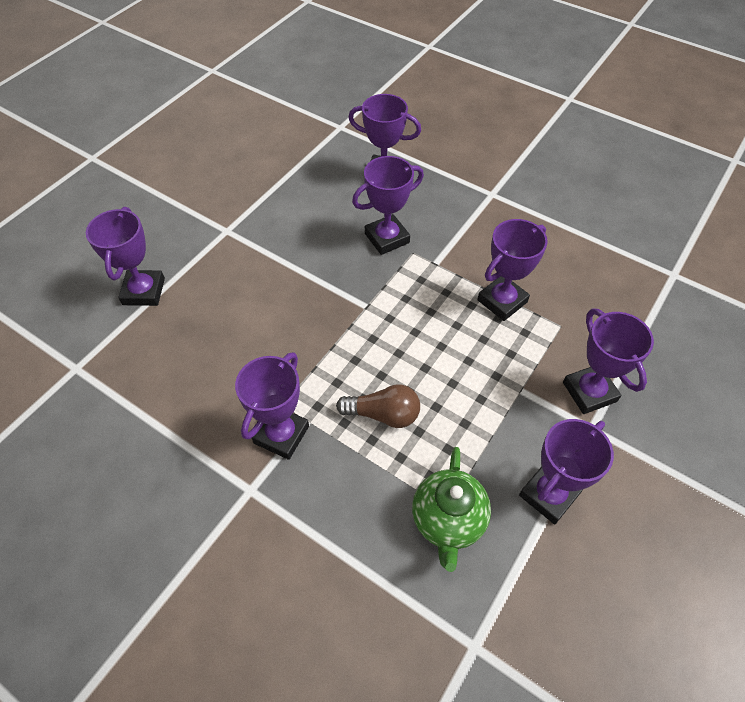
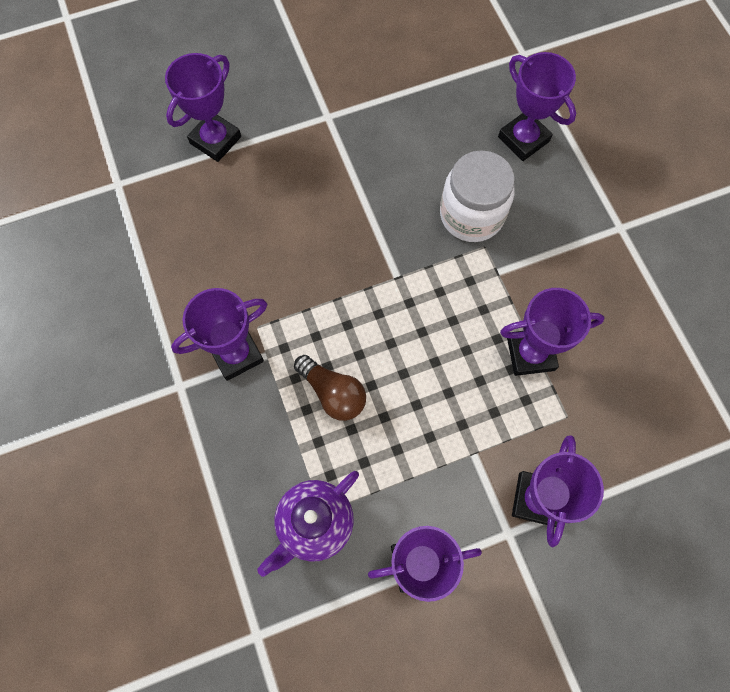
camera: 35 degrees right, 15 degrees up
purple trophy [352,156,424,255] -> white jar [440,150,515,242]
green teapot [412,447,491,572] -> purple teapot [257,471,359,577]

